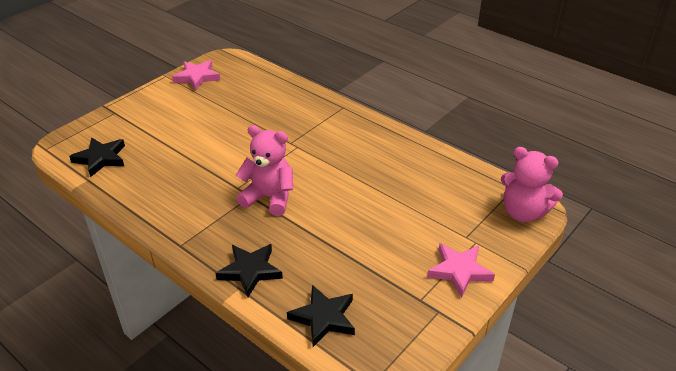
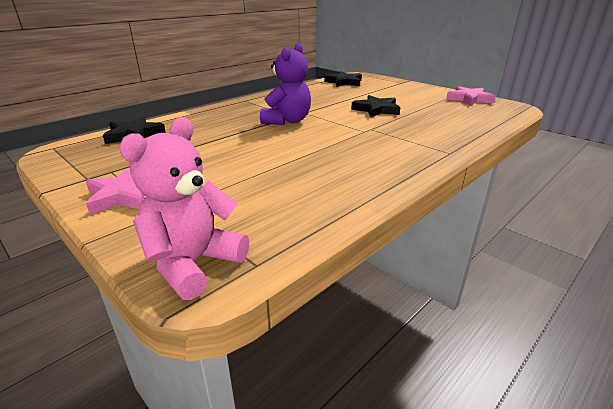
camera: 95 degrees right, 10 degrees down
black star [216,244,283,297] -> black star moved to [351,95,400,117]
pink teddy bear [236,125,293,216] -> purple teddy bear [260,43,311,125]

